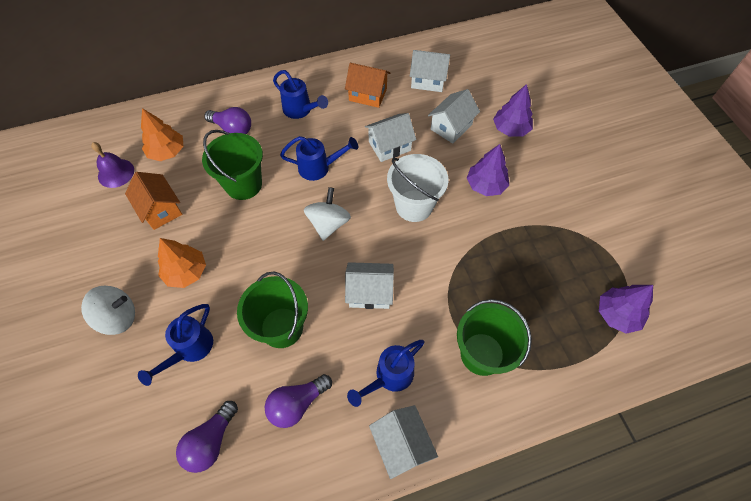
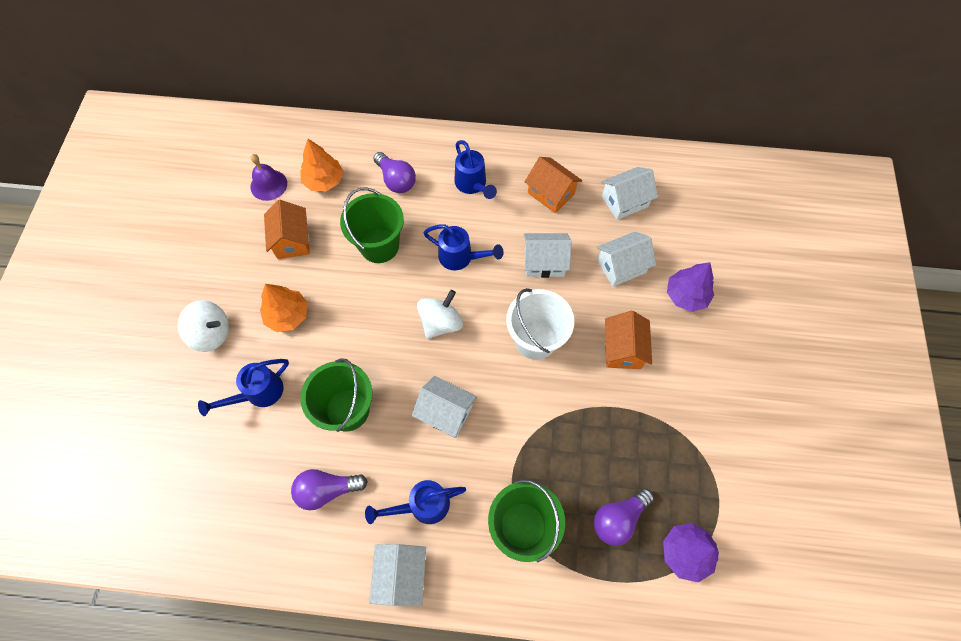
camera: 25 degrees right, 5 degrees up
purple light bulb [176,401,238,473] -> purple light bulb moved to [593,488,654,546]
white house [410,50,450,92] -> white house turned 60 degrees counterclockwise [601,167,658,220]
purple tree [467,144,509,196] -> orange house [605,311,652,369]

